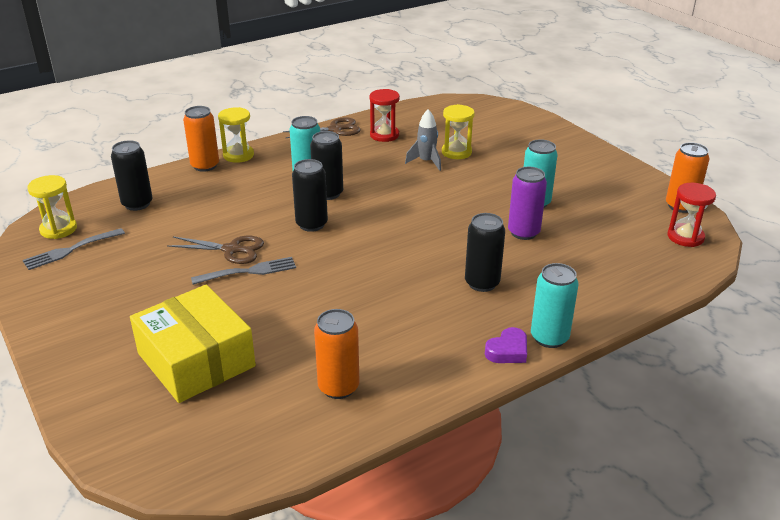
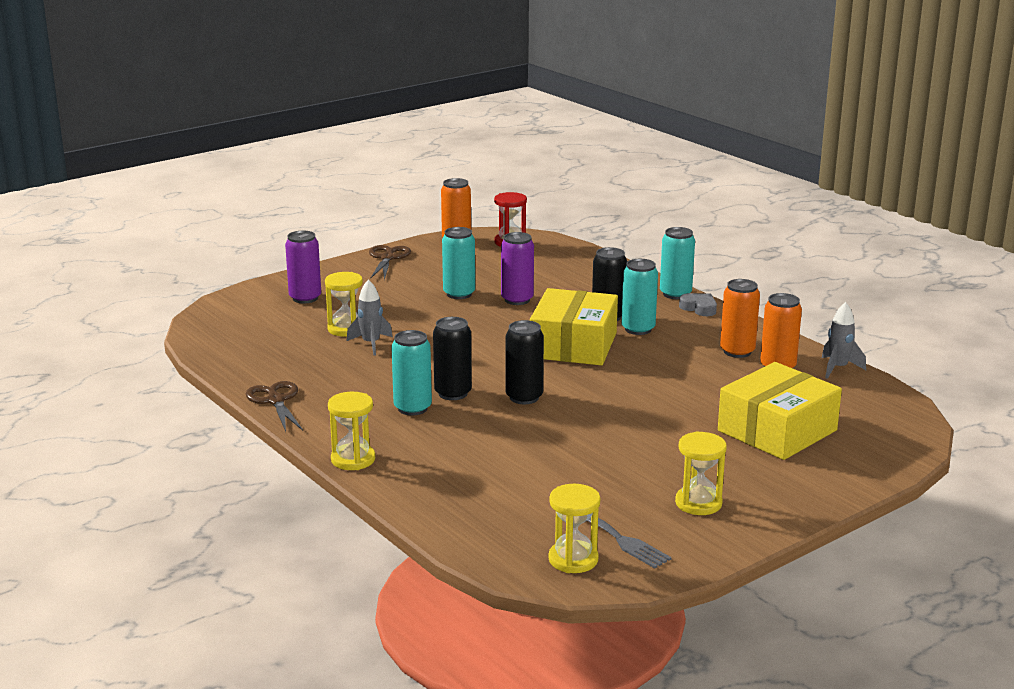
camera: 95 degrees left, 10 degrees down
black can [111,140,152,211] -> none
brown scissors [167,236,264,264] -> brown scissors moved to [369,245,411,280]
orange can [183,106,219,172] -> orange can moved to [720,279,760,358]
grey fork [191,257,296,285] -> none
red hourglass [369,89,400,142] -> none
purple heart [485,327,527,363] -> grey heart [679,293,717,316]
none -> purple can [285,231,321,303]
none -> yellow box [530,288,618,366]
none -> turquoise can [621,259,658,335]
none -> yellow hourglass [675,431,727,515]
none -> grey rocket [822,302,866,379]

